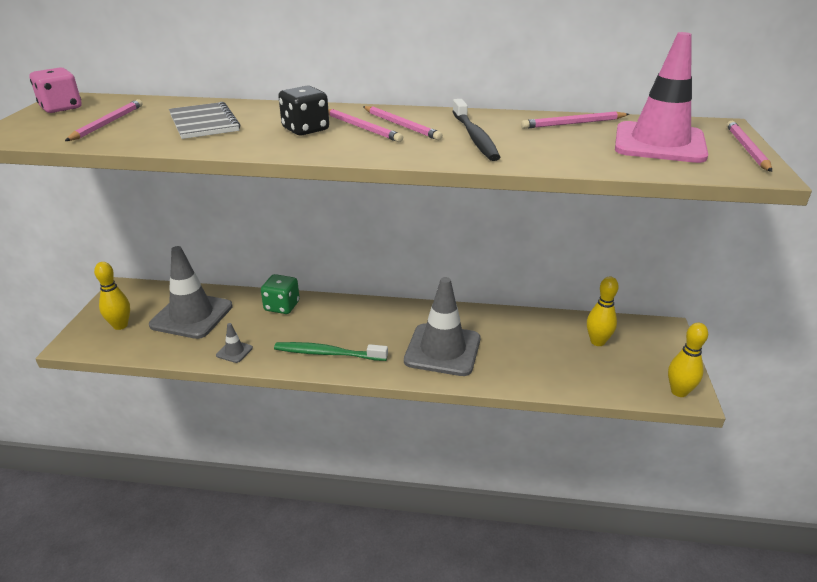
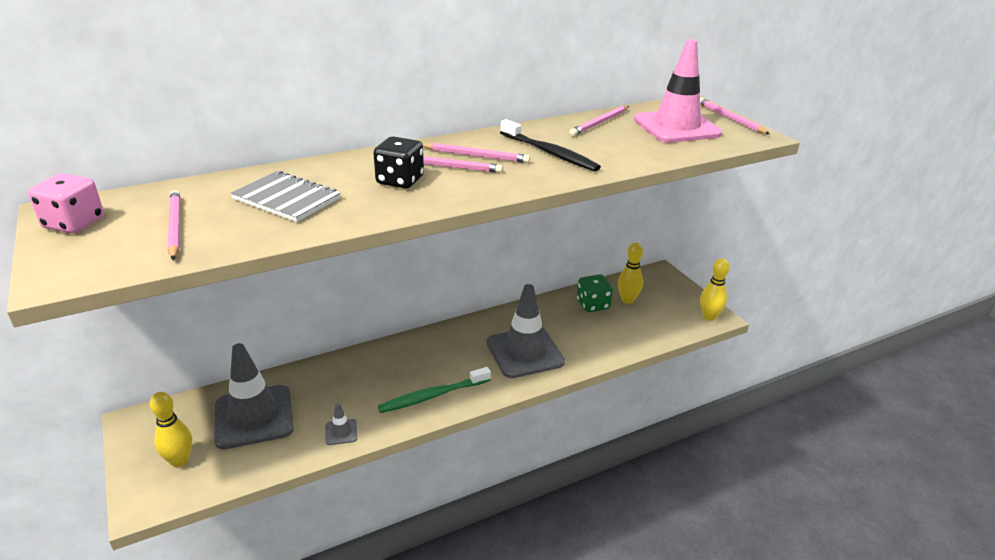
camera: 35 degrees left, 0 degrees up
green dice [261,274,300,314] -> green dice moved to [577,274,613,312]

